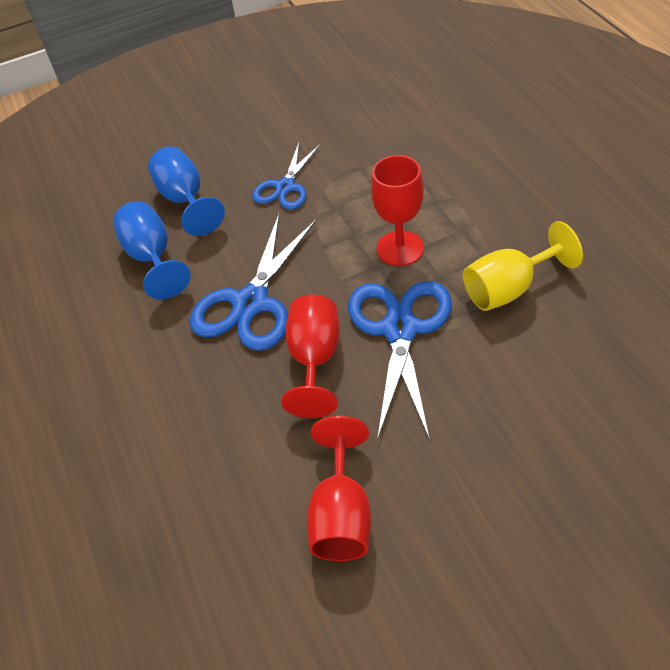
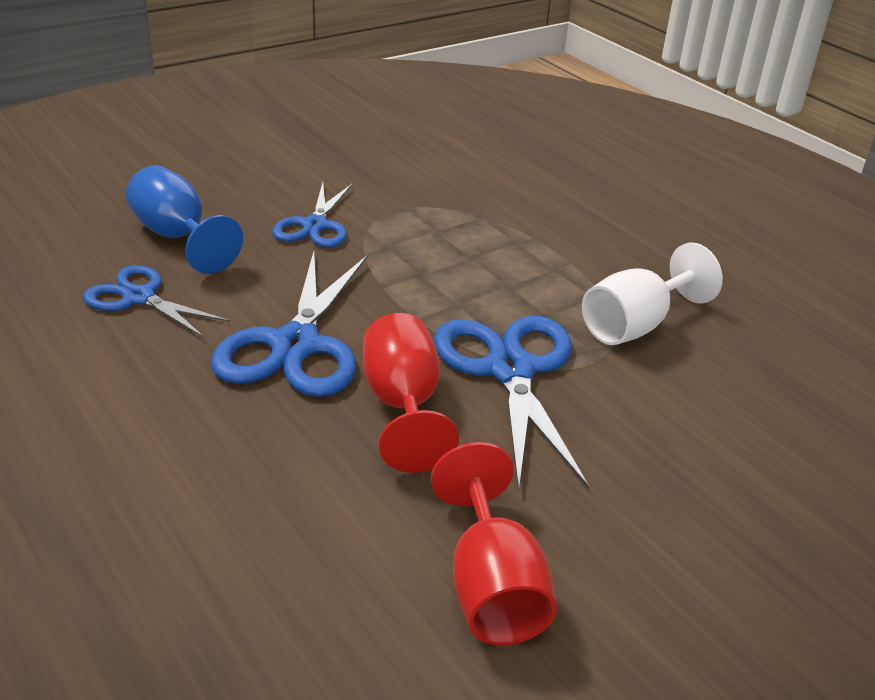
camera: 20 degrees left, 15 degrees down
blue goblet [113,201,191,299] -> blue scissors [83,265,230,338]
red goblet [371,155,424,266] -> none
yellow goblet [463,221,583,311] -> white goblet [582,243,723,345]

